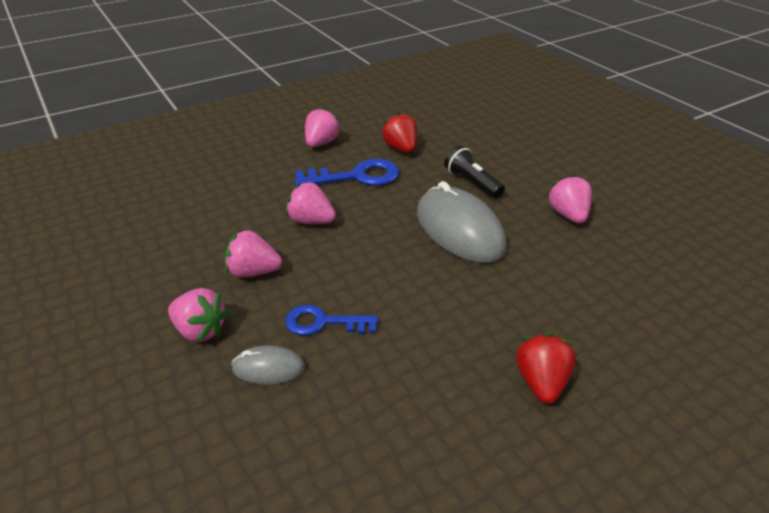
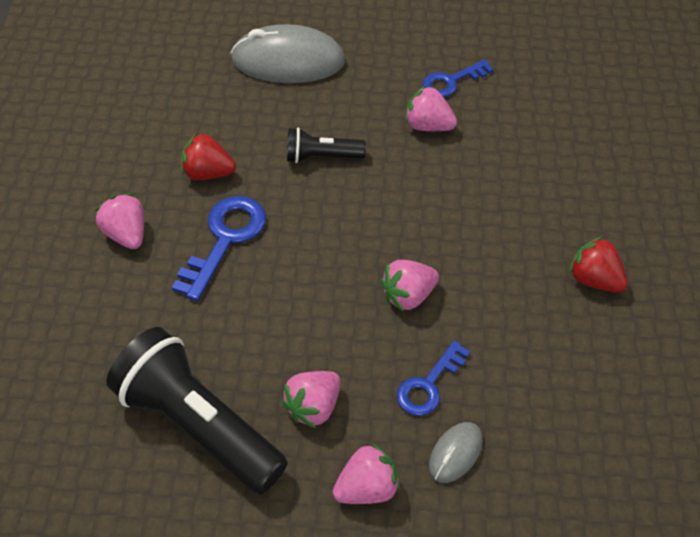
camera: 55 degrees left, 15 degrees up
pink strawberry [286,182,336,224] -> pink strawberry moved to [381,260,439,311]
grey mouse [417,181,507,263] -> grey mouse moved to [231,24,346,83]
none -> black flashlight [106,327,288,494]
none -> blue key [422,59,494,97]

